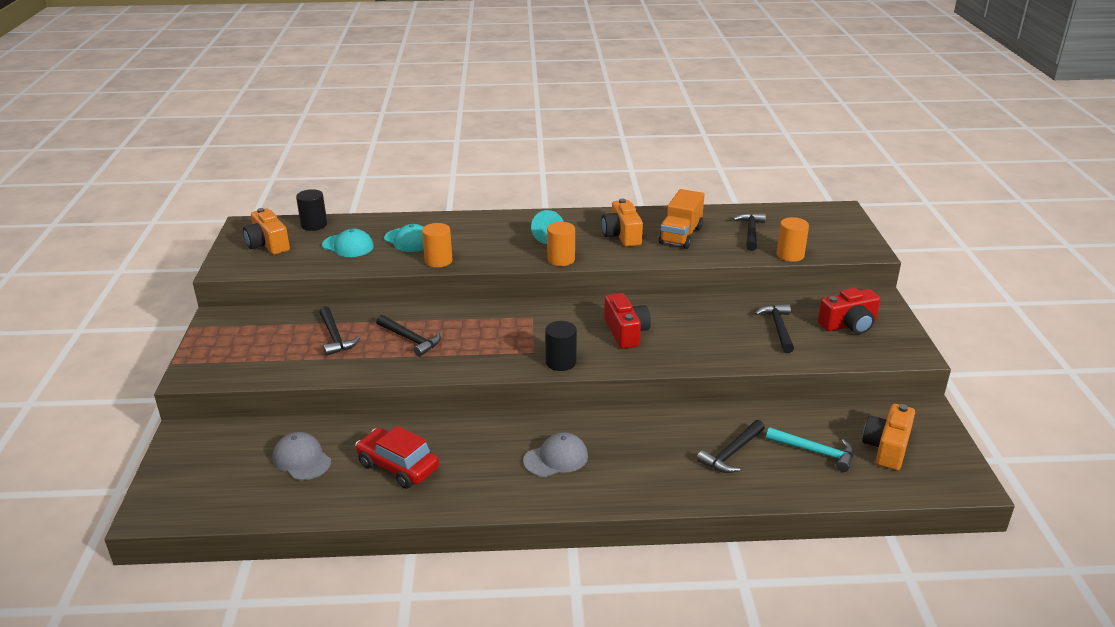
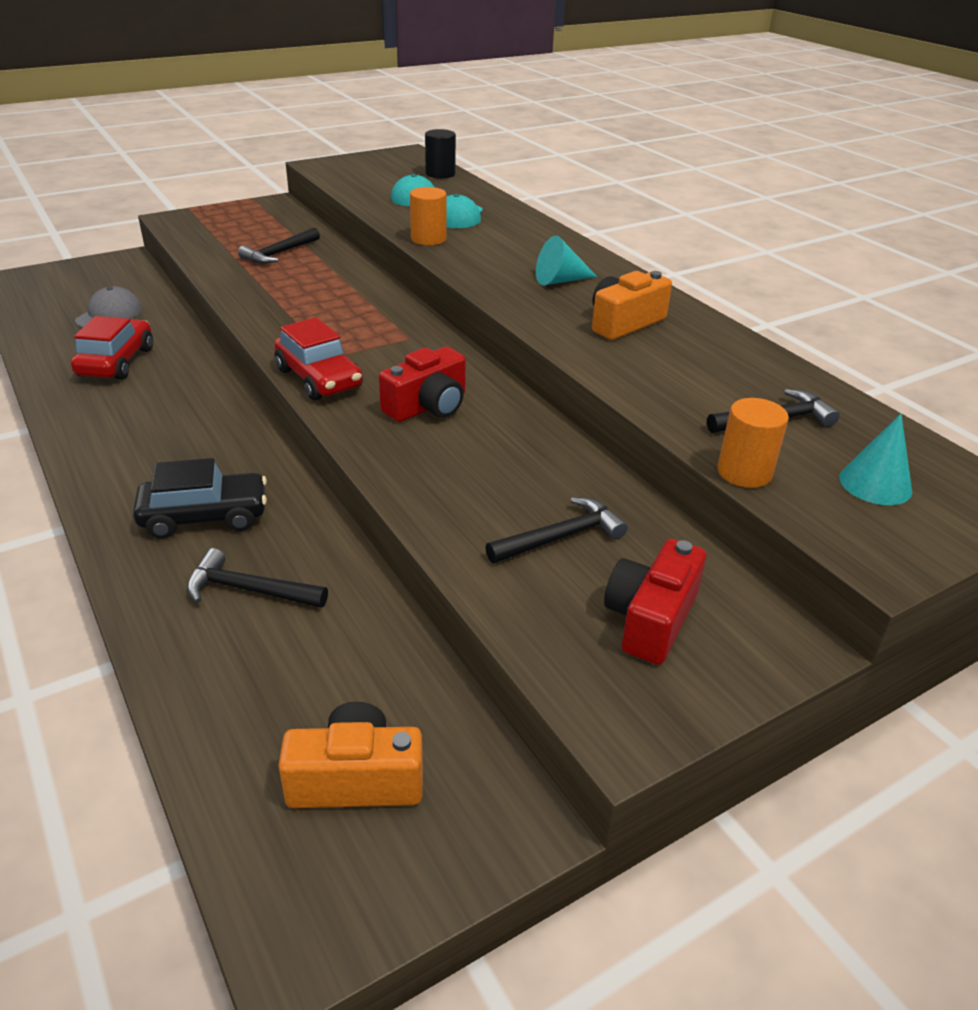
camera: 60 degrees right, 5 degrees up
orange camera [243,208,290,255] -> none
black hammer [376,315,441,357] -> none
grey cap [523,432,588,477] -> none
black cylinder [545,321,577,371] -> red car [274,317,363,400]
orange cylinder [547,222,575,266] -> none
orange truck [659,189,704,249] -> none
turquoise hammer [766,427,854,472] -> none
red camera [818,288,881,334] -> red camera turned 75 degrees clockwise [604,539,706,665]
none -> black car [133,458,267,539]
none -> turquoise cone [839,414,912,505]

